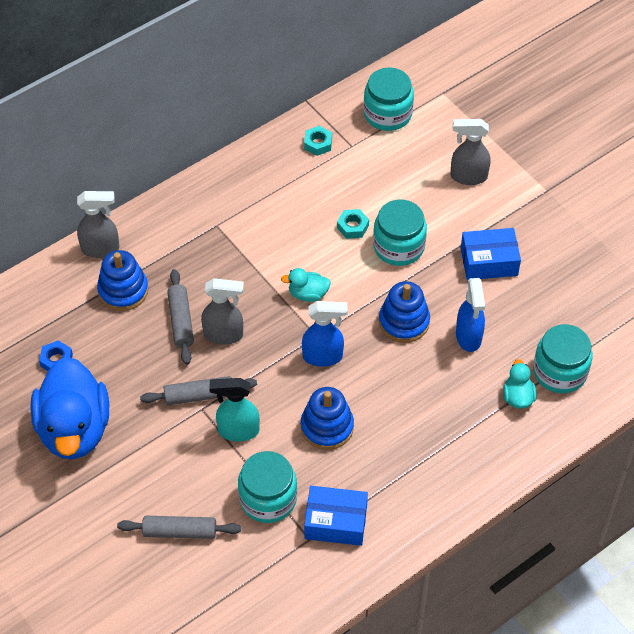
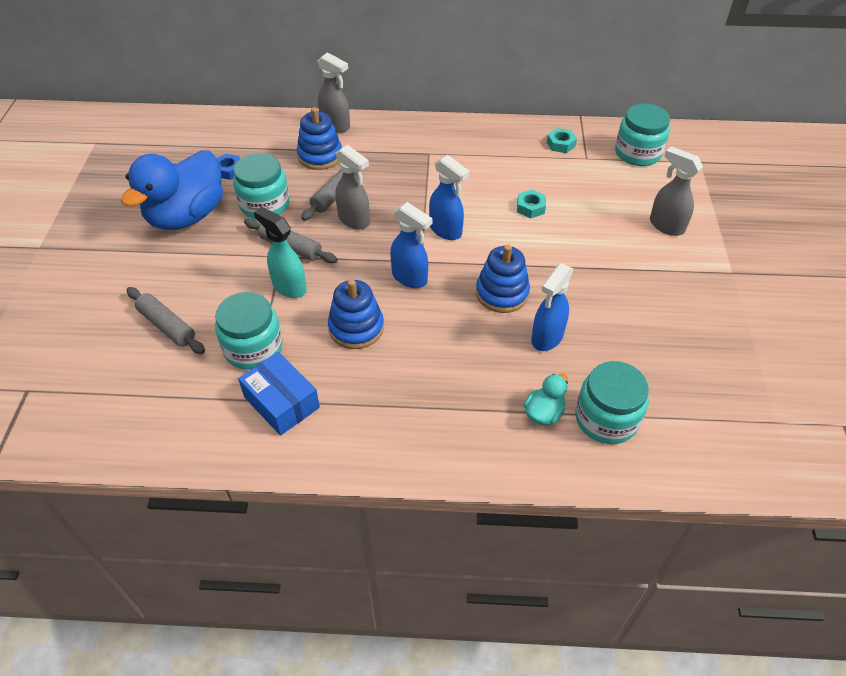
camera: 40 degrees right, 5 degrees down
turquoise duck [281,268,331,302] -> blue spray bottle [429,155,470,240]
turquoise jar [373,199,427,266] -> turquoise jar moved to [233,153,290,219]
blue box [461,228,521,280] -> none

